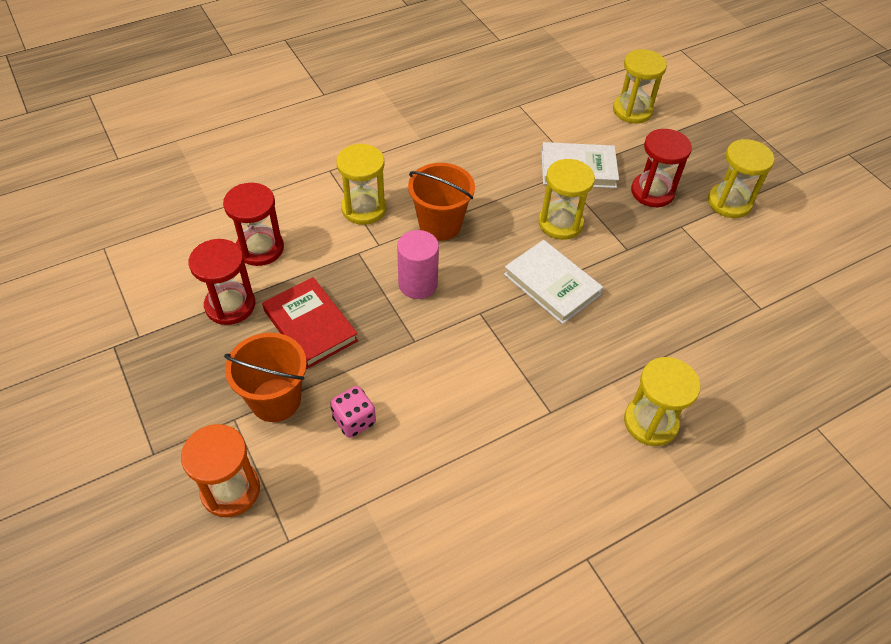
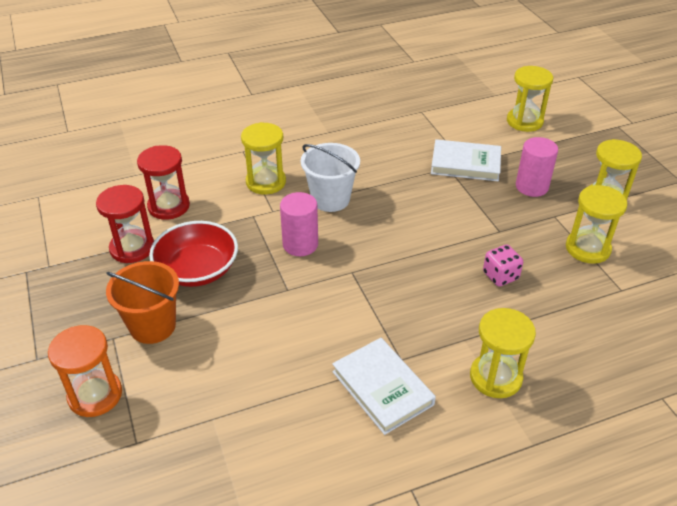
camera: 10 degrees right, 10 degrees down
red book [262,277,358,369] -> red bowl [149,221,238,287]
pink dice [330,386,376,438] -> pink dice moved to [483,245,523,286]
orange bucket [408,163,475,241] -> white bucket [301,143,360,212]
white book [504,240,603,324] -> white book moved to [332,338,436,435]
yellow hourglass [538,159,595,240] -> yellow hourglass moved to [566,185,627,264]
red hourglass [631,129,692,207] -> pink cylinder [516,137,558,197]

